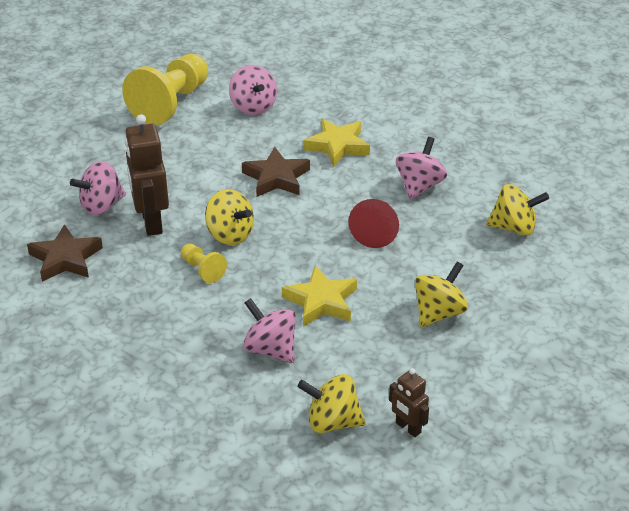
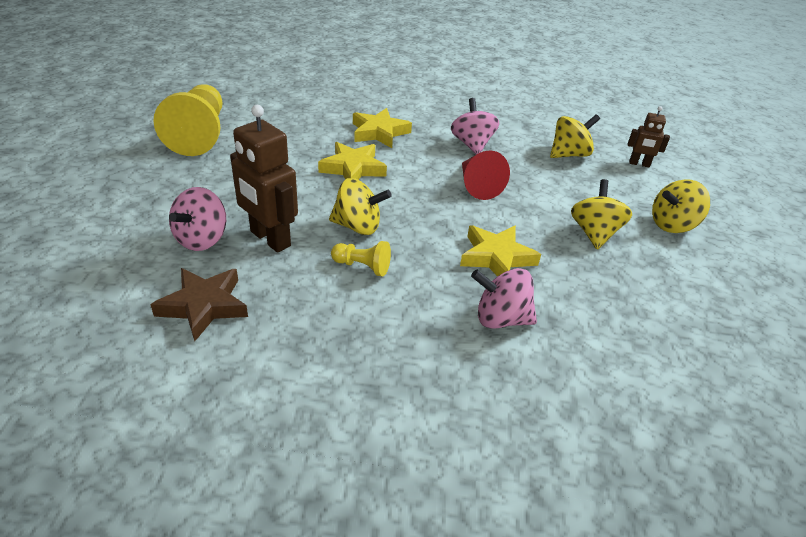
camera: 35 degrees left, 0 degrees up
pink spinning top [229,65,277,115] -> none
brown star [242,147,310,197] -> yellow star [318,142,387,180]
yellow spinning top [297,374,366,433] -> yellow spinning top moved to [652,179,710,233]
brown robot [389,368,429,437] -> brown robot moved to [628,106,670,167]

